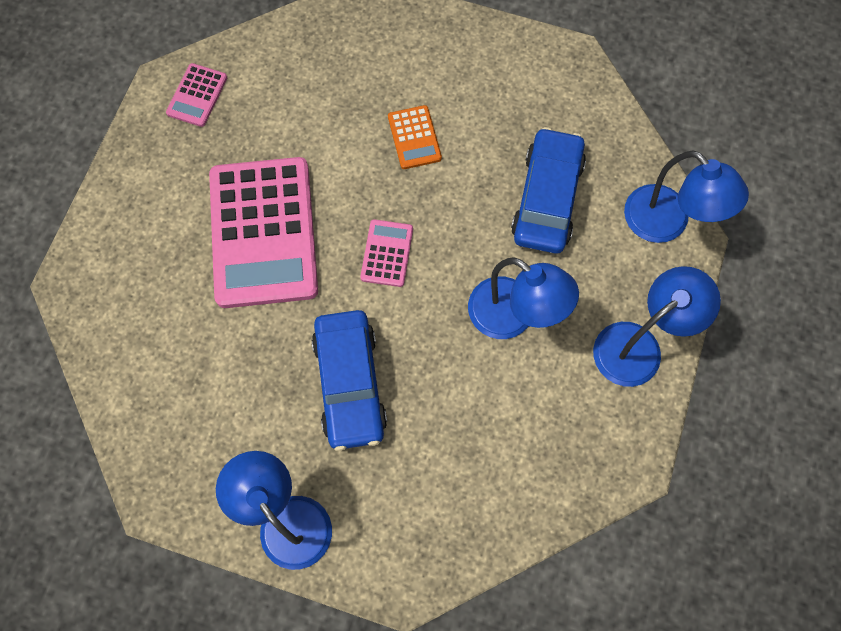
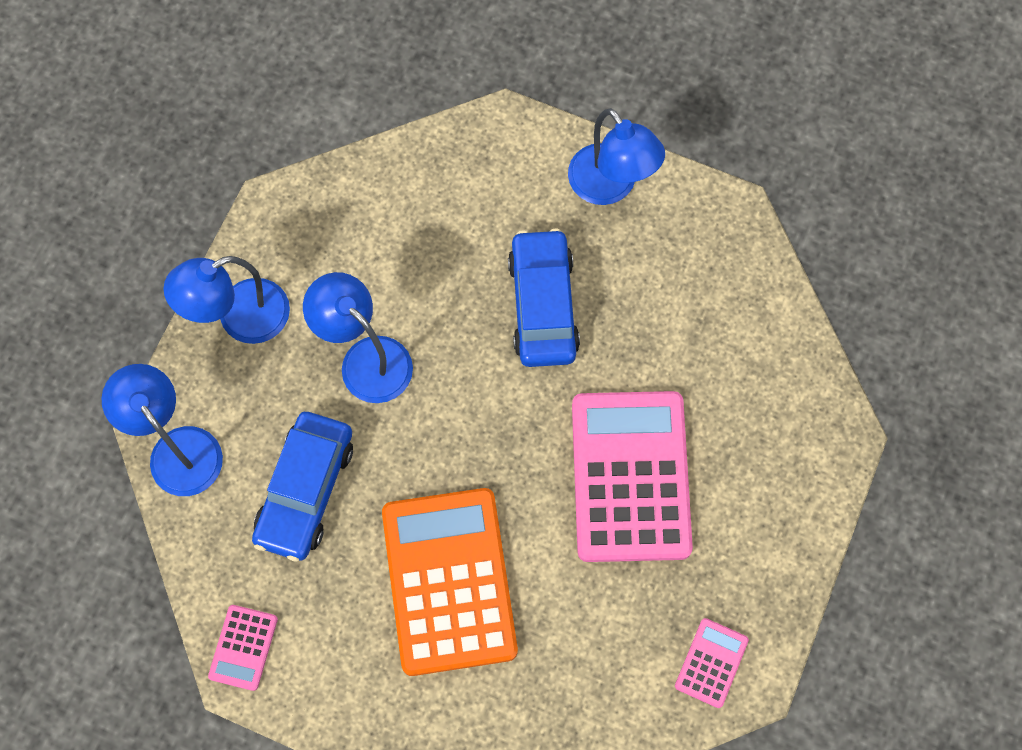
camera: 175 degrees left, 0 degrees up
pink calculator [360,219,413,287] -> pink calculator moved to [208,605,278,691]
orange calculator [388,105,442,169] -> orange calculator [382,488,518,676], size x2.30

